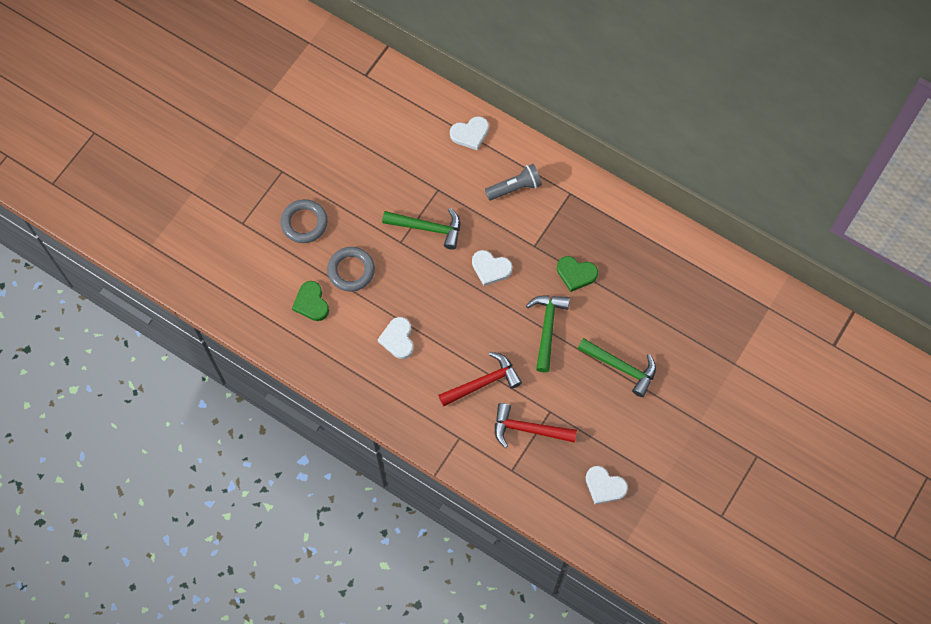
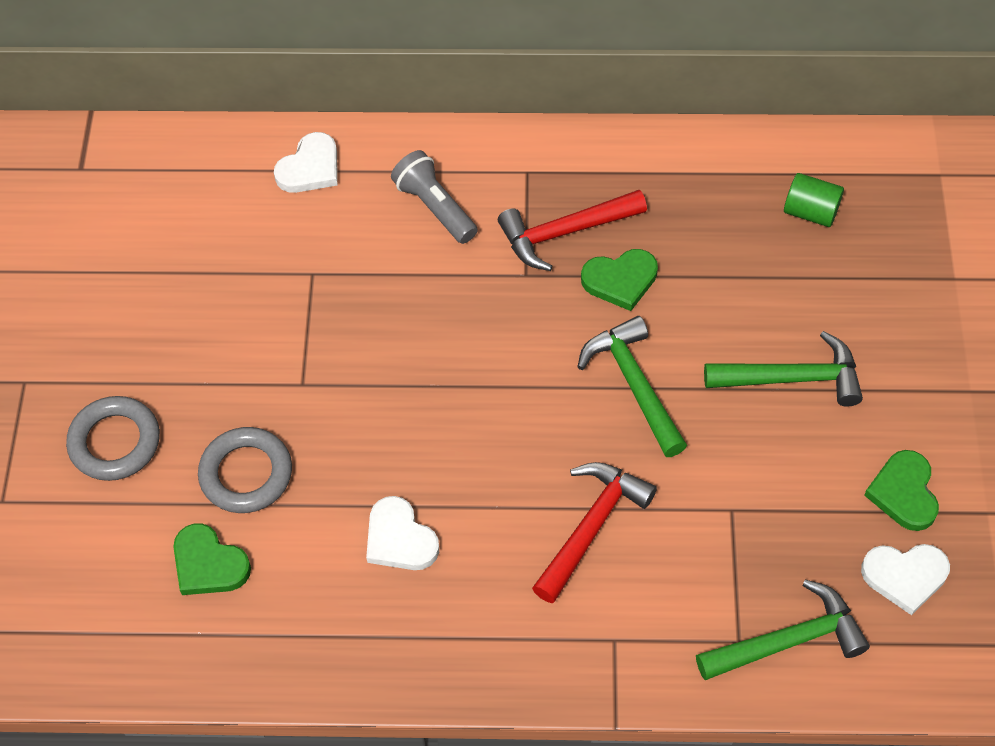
camera: 30 degrees left, 10 degrees down
green hammer [382,208,460,250] -> green hammer moved to [696,580,870,680]
white heart [472,250,513,286] -> none
grey flashlight [485,164,542,200] -> grey flashlight turned 75 degrees counterclockwise [391,150,478,244]
red hammer [495,403,577,448] -> red hammer moved to [498,190,647,271]
none -> green cylinder [784,173,844,227]
none -> green heart [864,450,939,531]

